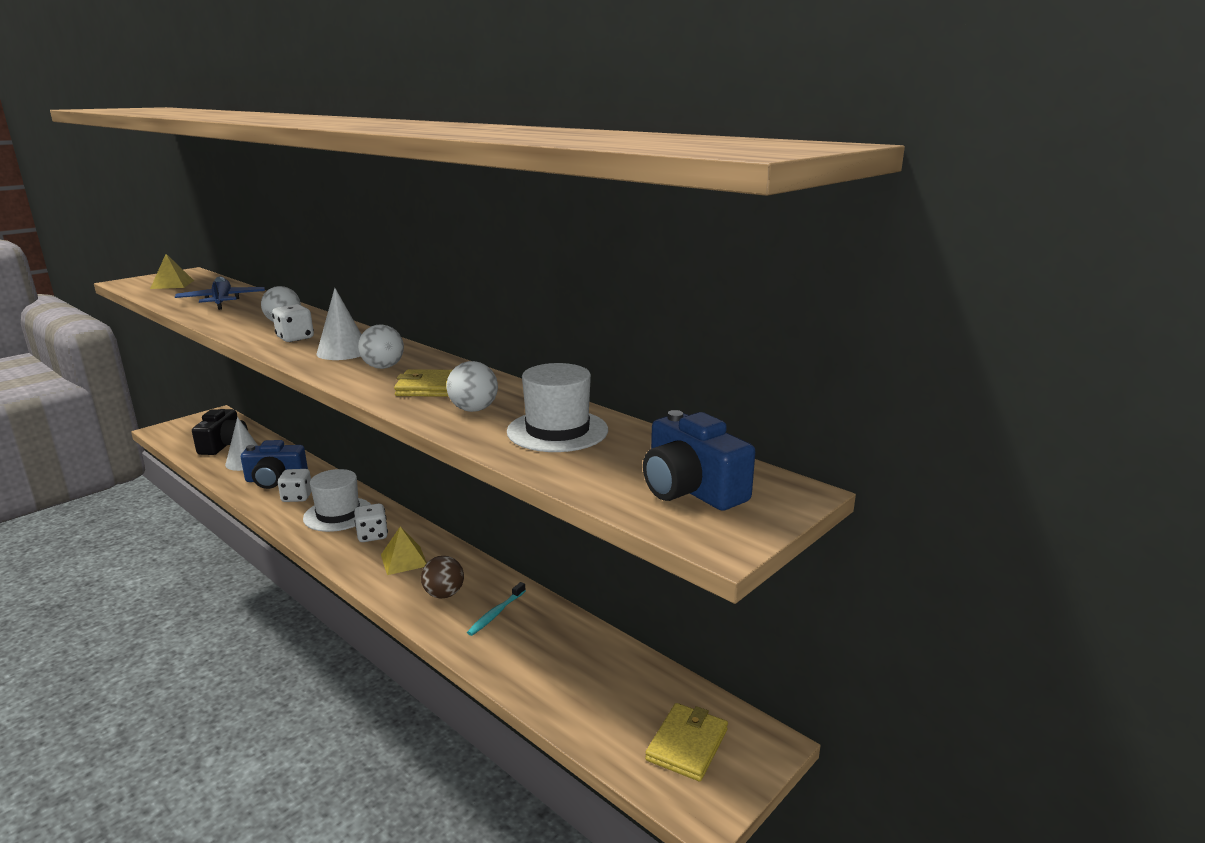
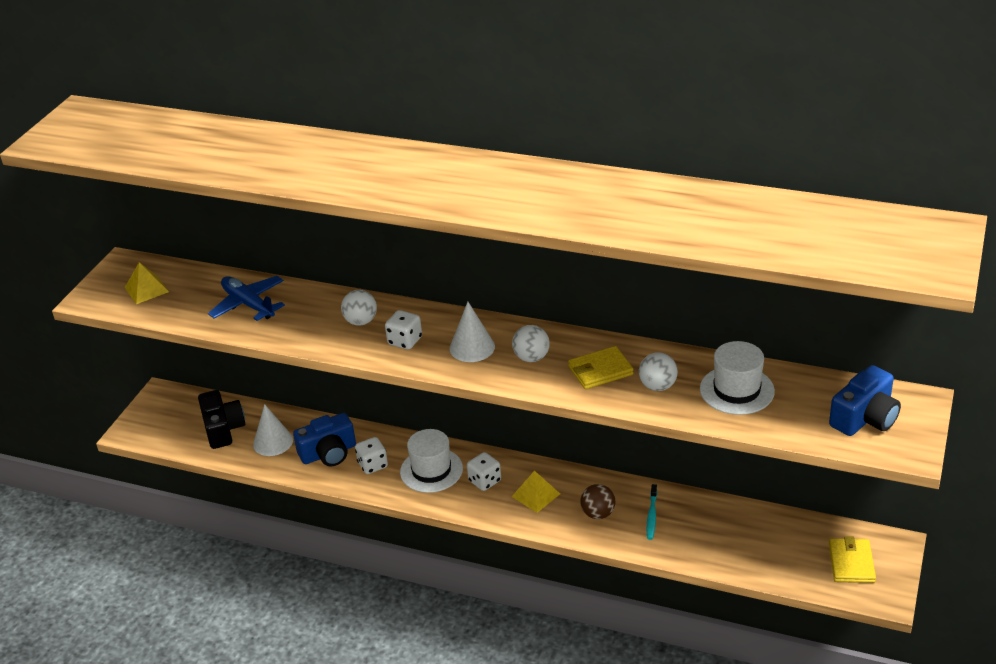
camera: 20 degrees left, 15 degrees up
blue camera [643,410,755,511] -> blue camera turned 75 degrees counterclockwise [829,365,901,436]

